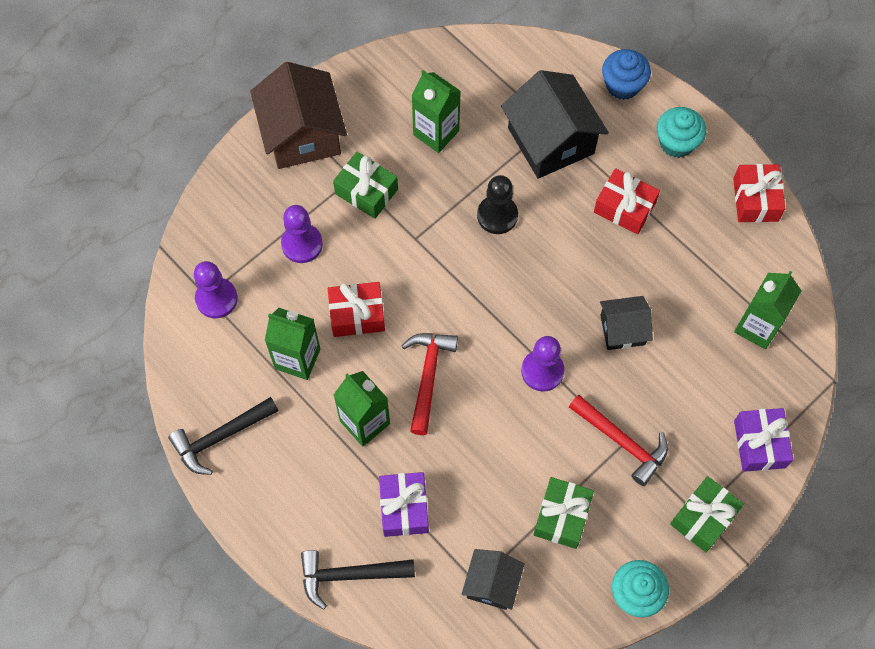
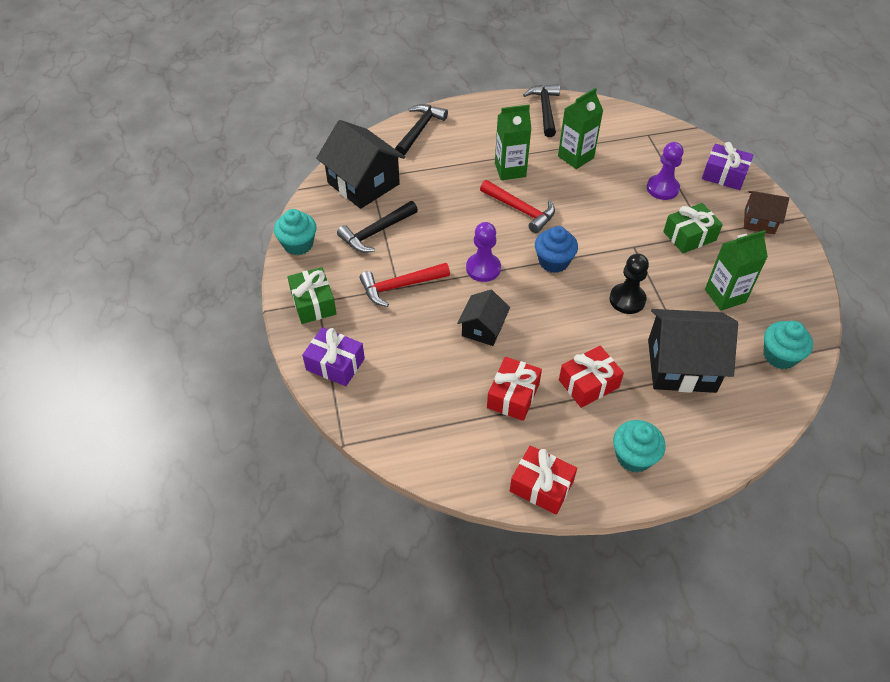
camera: 120 degrees right, 15 degrees down
purple pawn [194,261,238,318] -> none
brown house [250,62,347,169] -> brown house [744,191,789,234], size x0.56
red gift [328,282,385,337] -> red gift moved to [487,357,542,421]
purple gift [379,472,429,537] -> purple gift moved to [702,142,753,190]
black house [461,549,524,610] -> black house [316,120,405,209], size x1.78
green gift [533,477,594,549] -> black hammer [337,201,418,253]
blue cupcake [602,49,651,100] -> blue cupcake moved to [535,226,578,273]
green carton [734,271,802,349] -> none
none -> turquoise cupcake [764,321,813,369]

